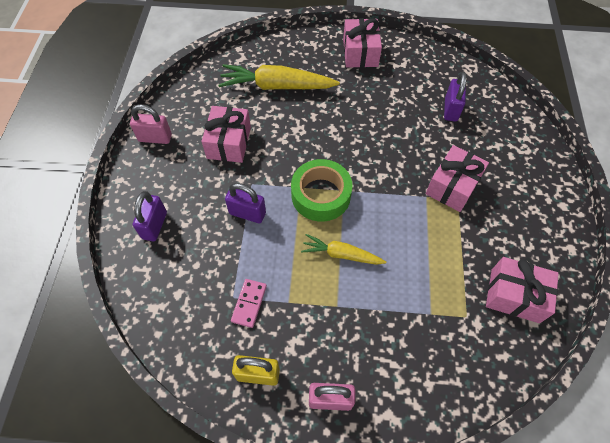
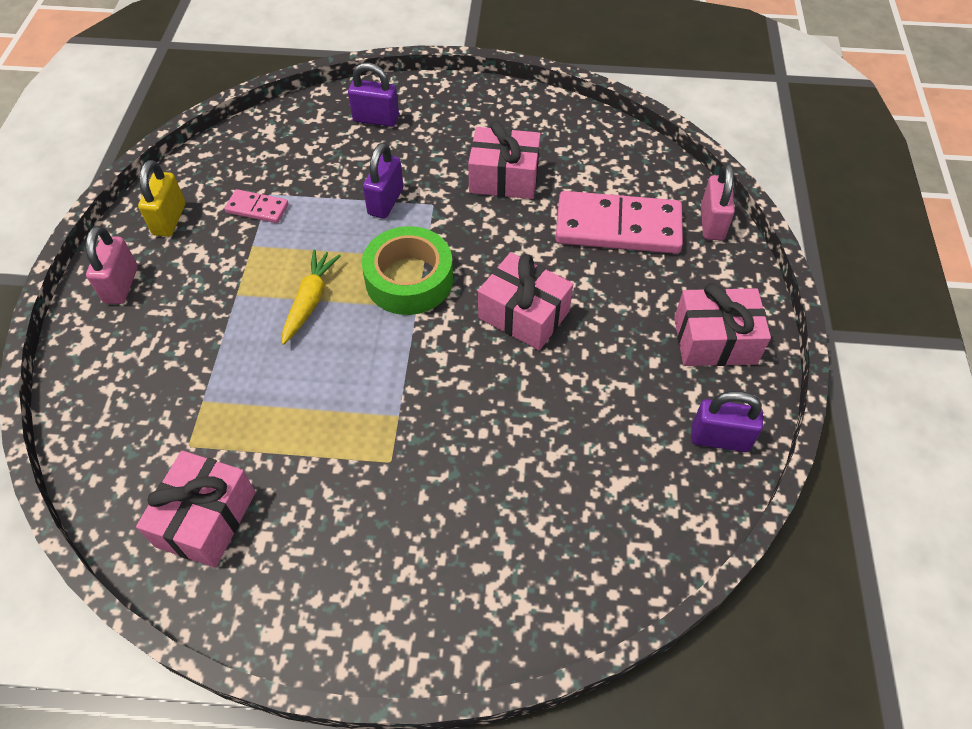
camera: 90 degrees right, 5 degrees down
pink padlock [130,104,172,144] -> pink padlock moved to [701,164,735,241]
yellow carrot [218,64,340,90] -> pink domino [555,191,683,254]
pink gift [426,145,489,212] -> pink gift moved to [478,252,573,350]
purple padlock [444,72,467,122] -> purple padlock moved to [691,391,763,452]

